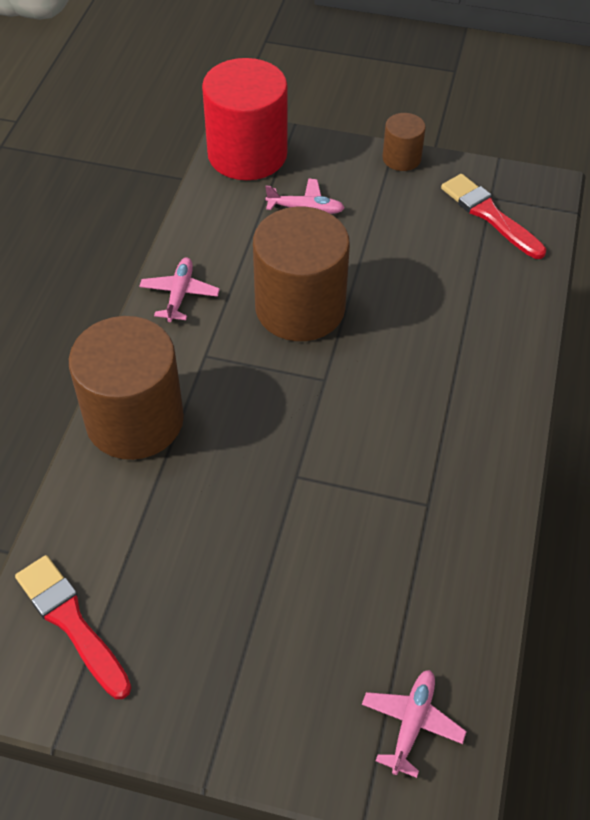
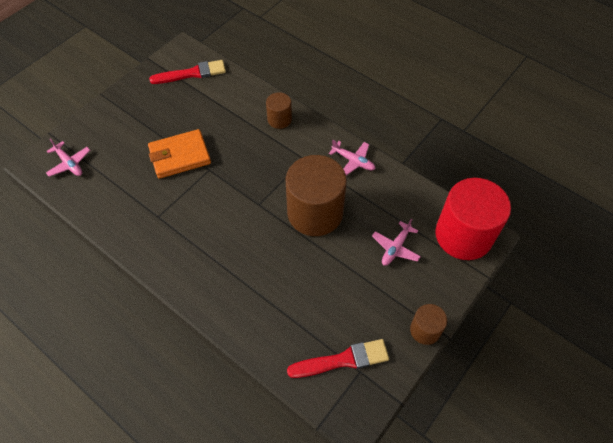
camera: 115 degrees right, 5 degrees up
brown cylinder [69,316,184,460] -> brown cylinder [266,92,292,129], size x0.49
none -> orange wallet [148,129,211,179]

